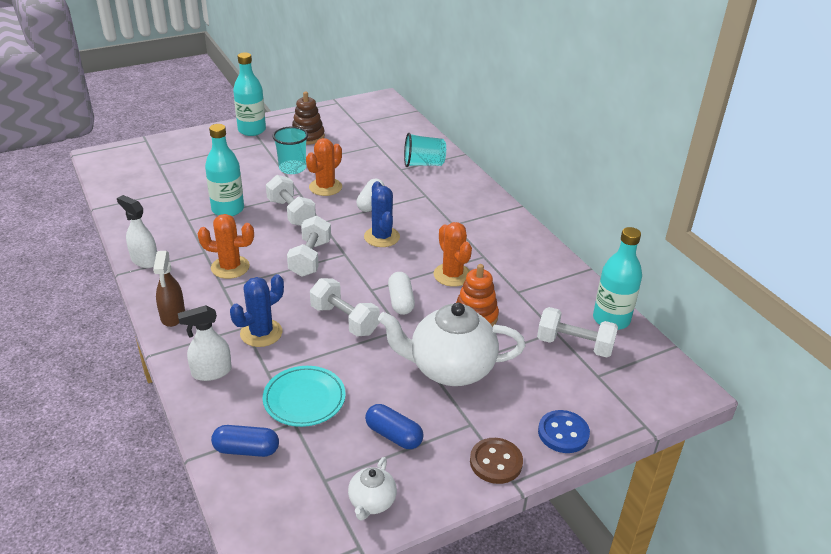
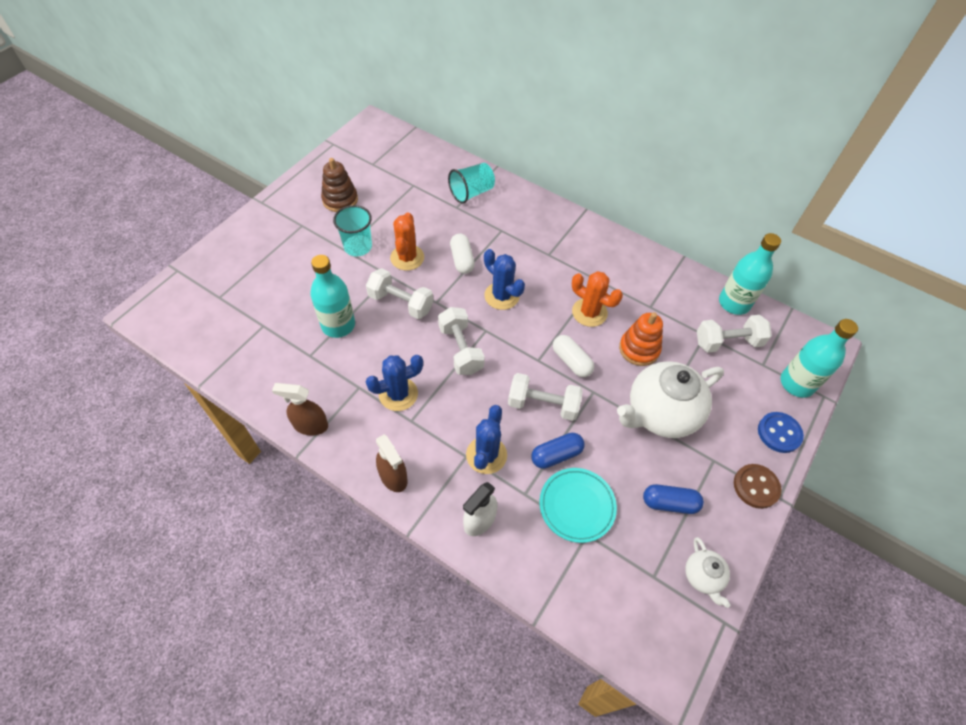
camera: 30 degrees left, 20 degrees up
white spray bottle [117,195,157,268] -> brown spray bottle [272,383,328,436]
orange cactus [197,214,254,279] -> blue cactus [366,355,423,411]
blue capsule [211,425,279,457] -> blue capsule moved to [531,433,585,469]
turquoise bottle [233,52,266,136] -> turquoise bottle moved to [781,319,858,398]

